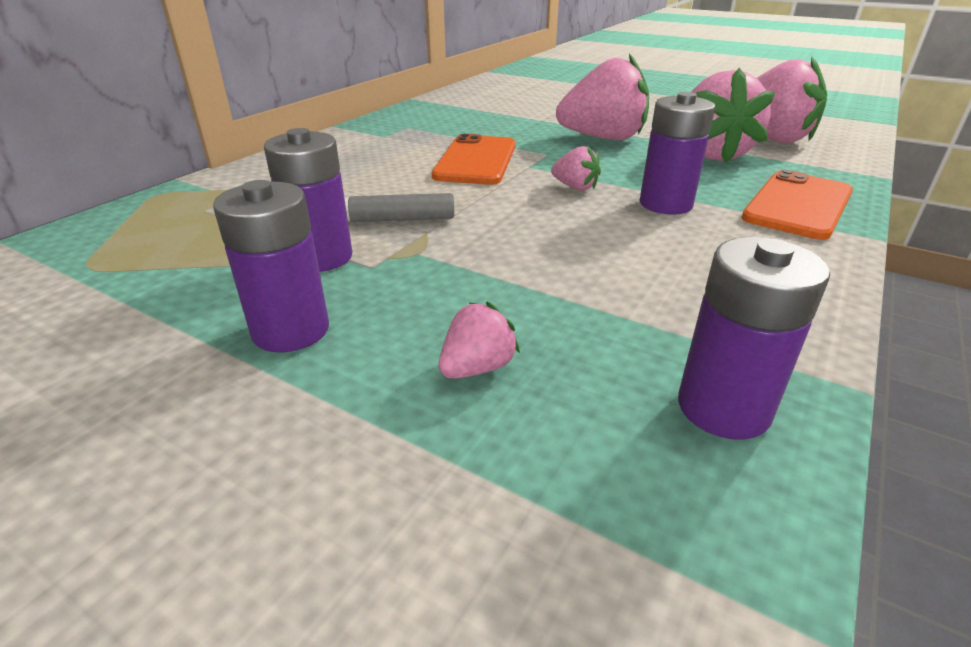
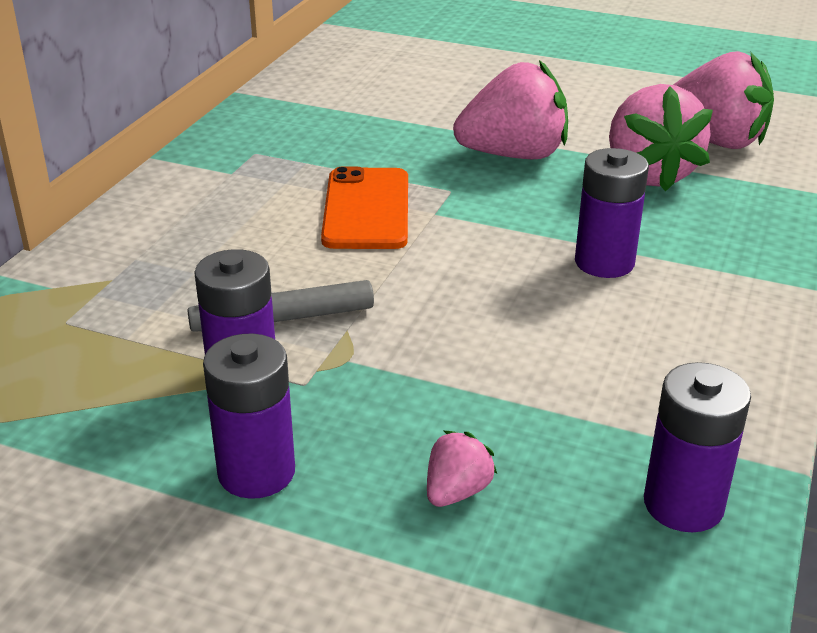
camera: 10 degrees left, 0 degrees up
pink strawberry [551,146,601,191] -> none
orange phone [742,170,853,240] -> none

